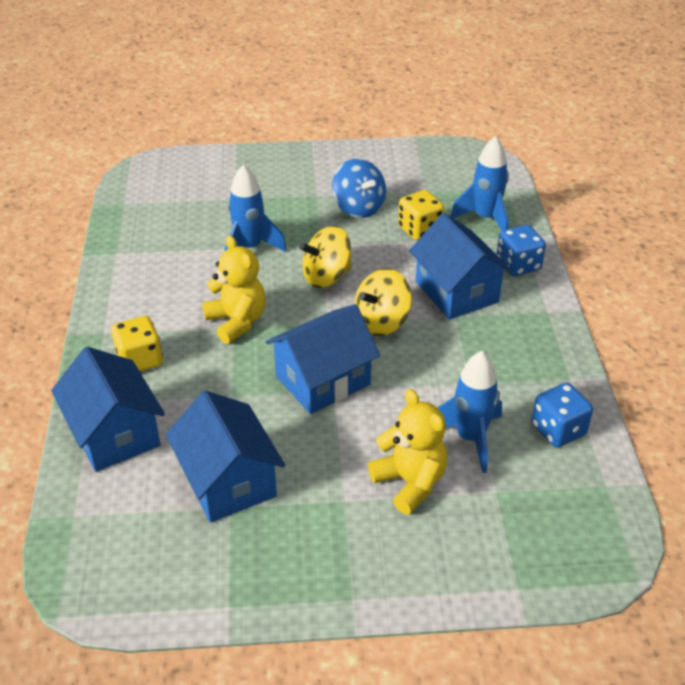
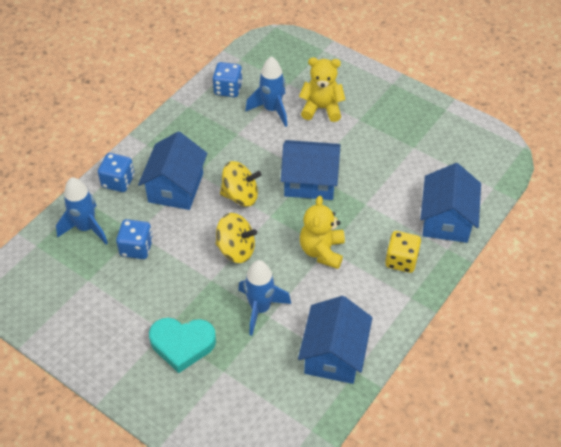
camera: 140 degrees left, 10 degrees up
blue house [166,391,285,523] -> blue house moved to [298,296,373,384]
blue spinning top [332,159,386,218] -> none
yellow teddy bear [368,389,447,515] -> yellow teddy bear turned 90 degrees clockwise [299,57,345,122]
yellow dice [398,190,444,240] -> blue dice [116,219,153,259]
none -> turquoise heart [149,318,216,373]

